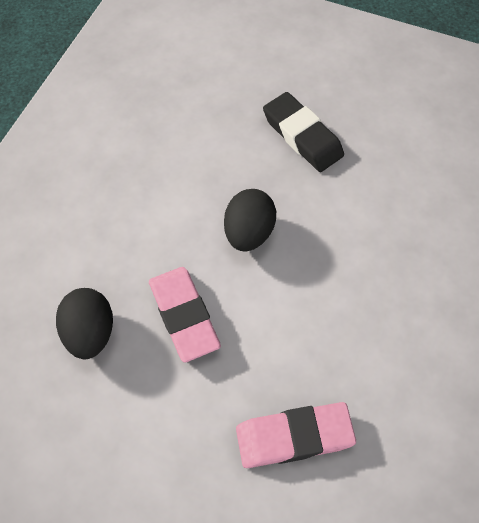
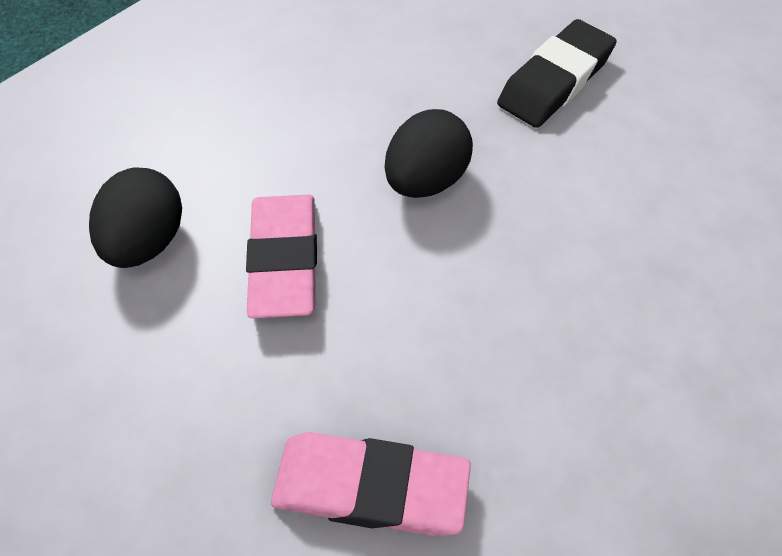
camera: 20 degrees right, 5 degrees down
black eraser [263,92,344,172] -> black eraser turned 60 degrees clockwise [497,19,617,128]

